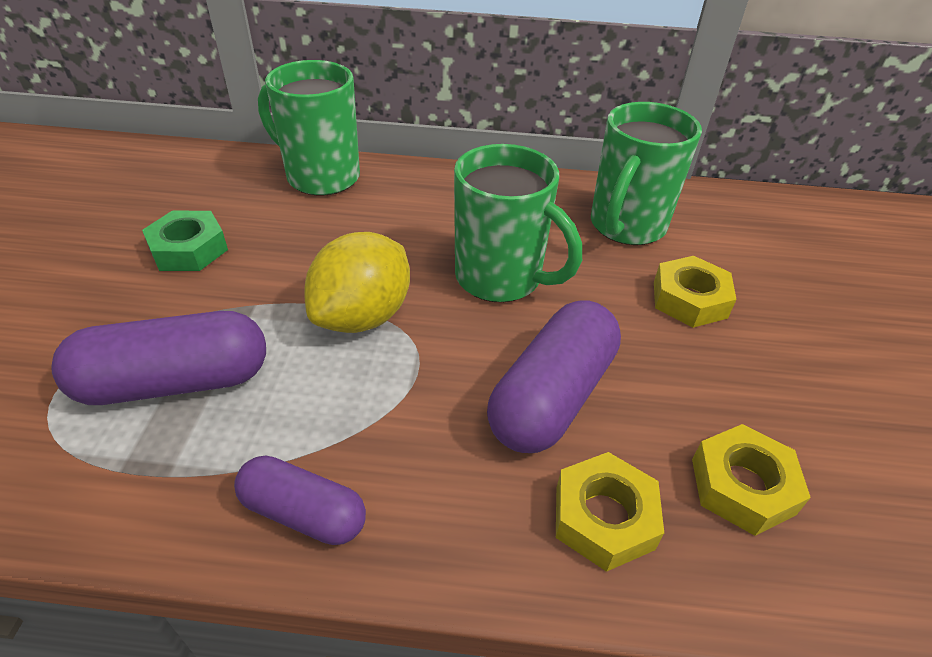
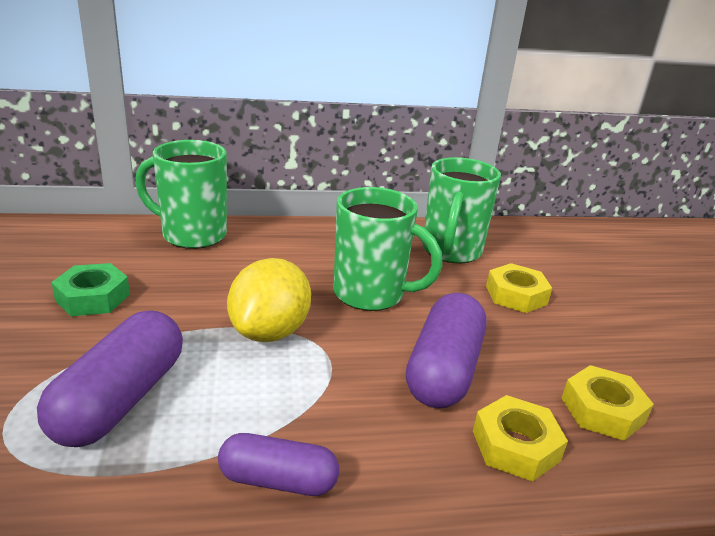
camera: 15 degrees left, 15 degrees down
purple capsule [52,311,266,405] -> purple capsule turned 45 degrees counterclockwise [37,310,183,447]

